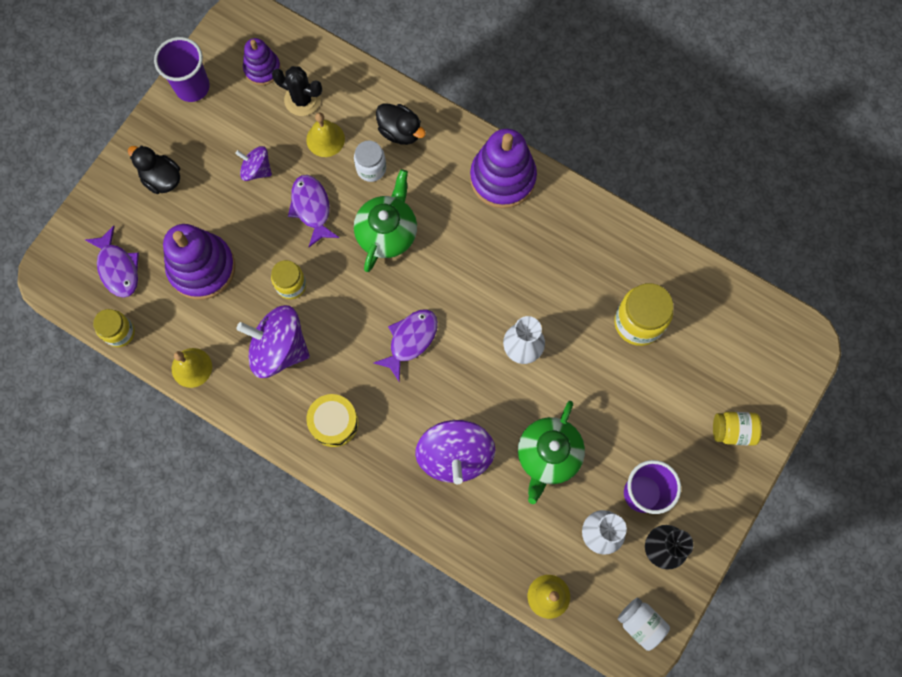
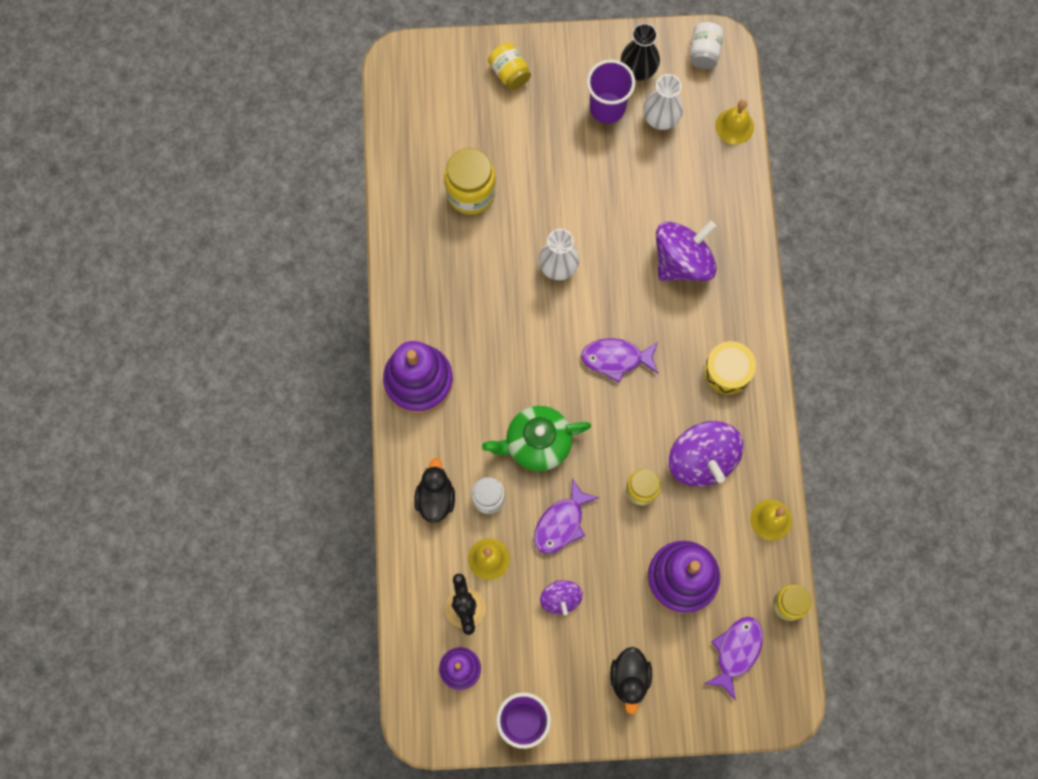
camera: 125 degrees left, 0 degrees up
green teapot [518,401,585,504] -> none

